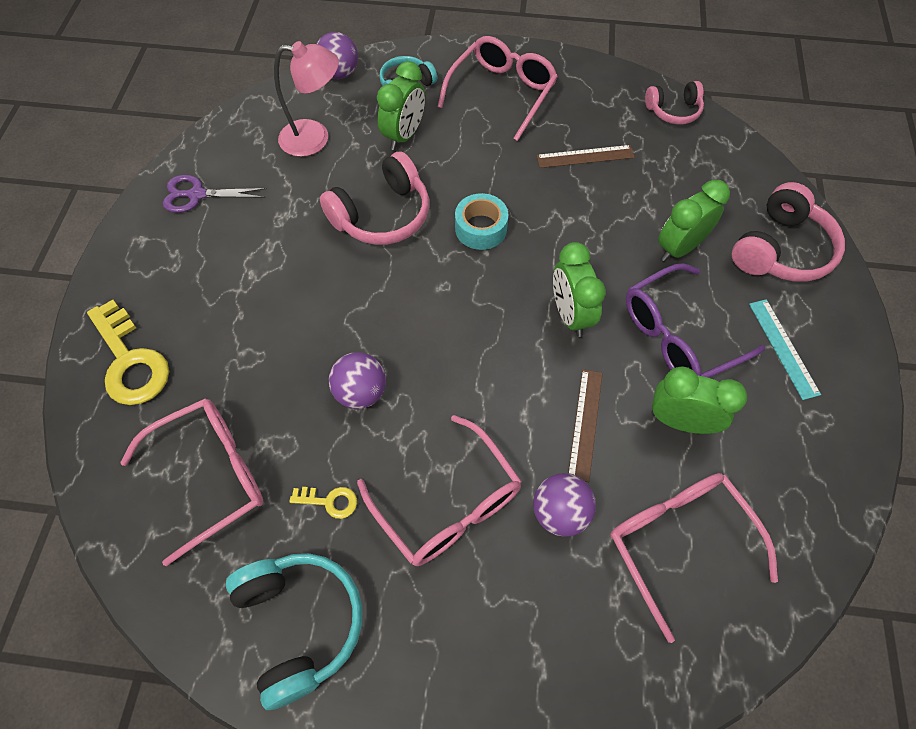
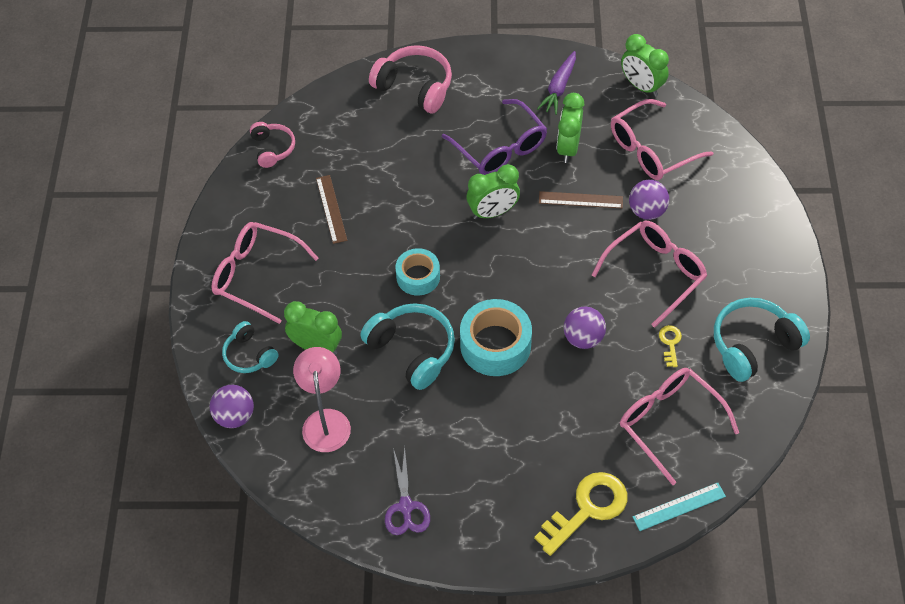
camera: 95 degrees left, 5 degrees down
pink headphones [320,152,429,245] -> turquoise headphones [360,303,455,390]
green clock [658,180,730,262] -> green clock moved to [621,34,669,97]
turquoise ruler [749,299,821,400] -> turquoise ruler moved to [632,483,726,531]
none -> turquoise tape [460,299,532,376]
none -> purple carrot [537,51,576,115]

